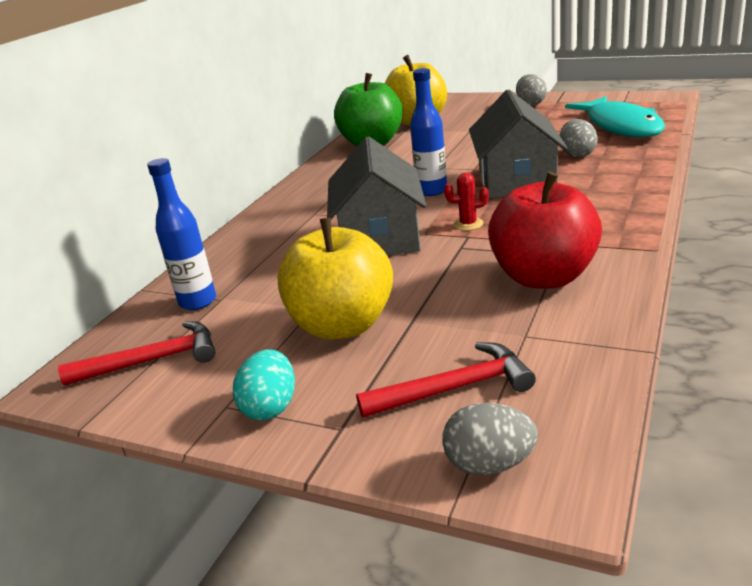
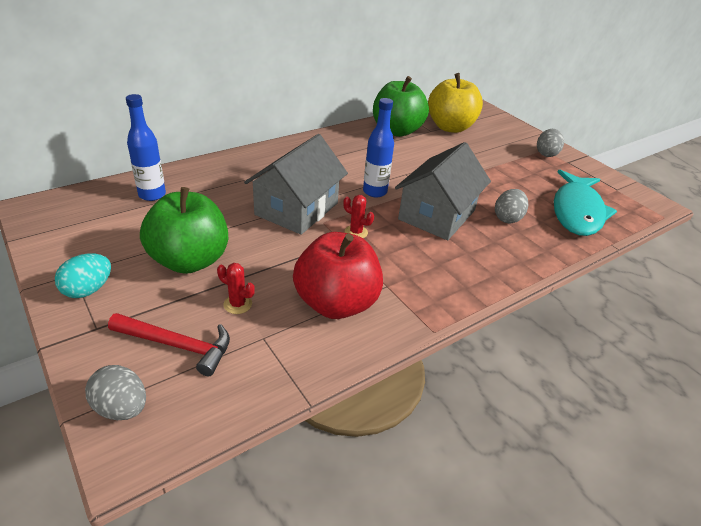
camera: 25 degrees right, 10 degrees up
red hammer [58,321,215,386] -> none
yellow apple [277,218,393,339] -> green apple [140,187,228,274]
none -> red cactus [217,263,255,314]

